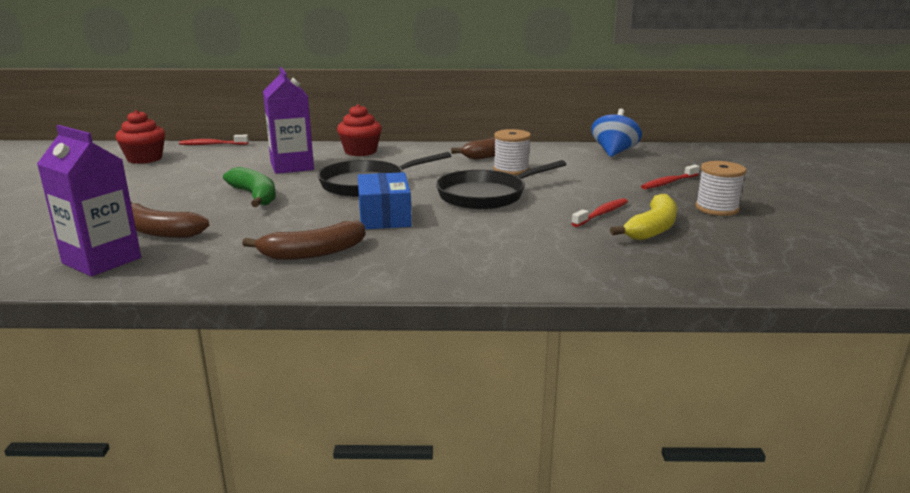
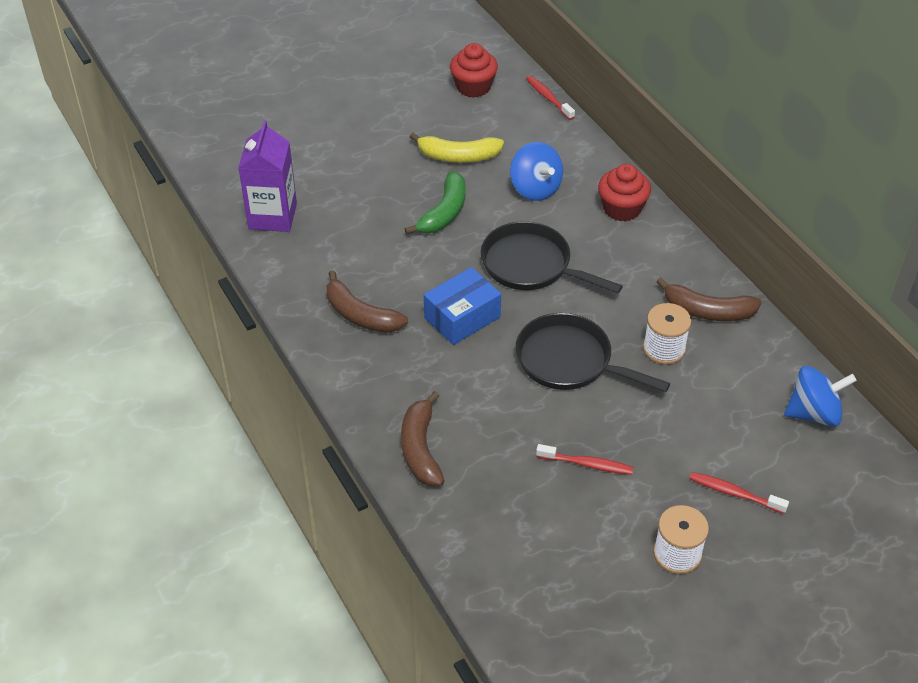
camera: 60 degrees right, 25 degrees up
brown banana [131,202,209,238] -> brown banana moved to [401,391,445,486]
purple carton [263,67,314,174] -> blue spinning top [510,142,563,201]
yellow banana [610,194,677,240] -> yellow banana moved to [410,133,504,163]

